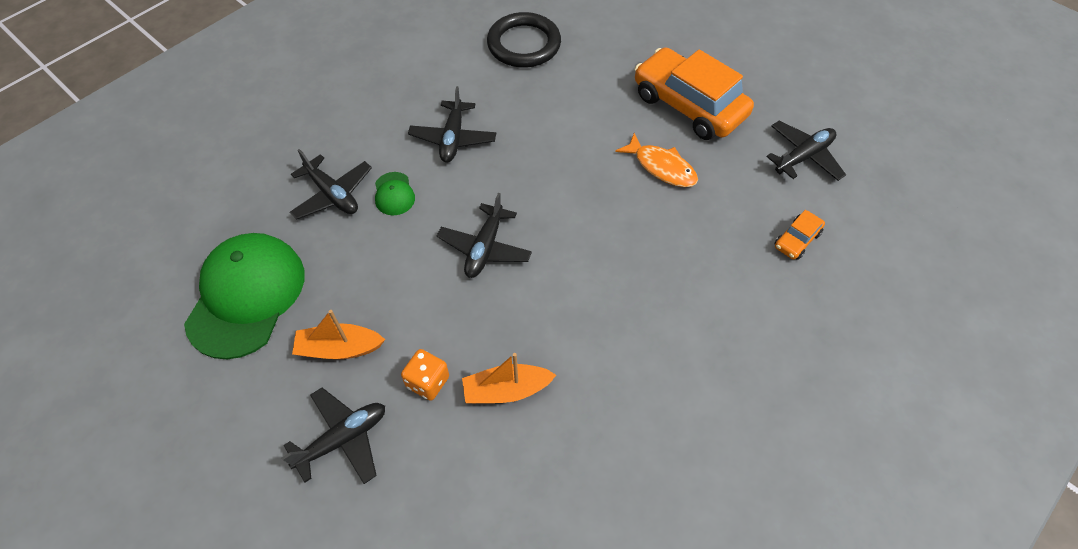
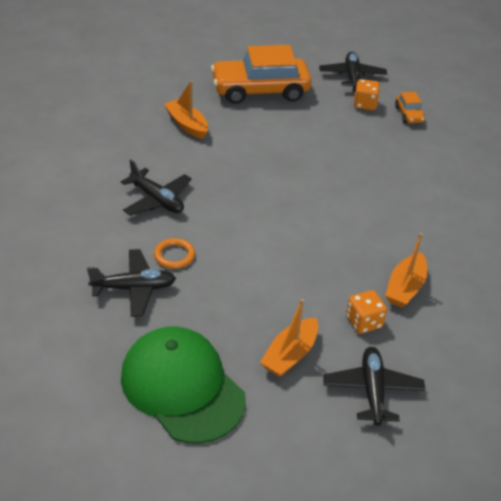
camera: 55 degrees left, 15 degrees down
green cap [375,172,415,215] -> orange ring [154,238,195,269]
black plane [437,193,532,278] -> none
black ring [487,12,561,68] -> none
orange fish [615,133,698,187] -> none
none -> orange boat [164,80,208,139]
none -> orange dice [354,79,380,110]

